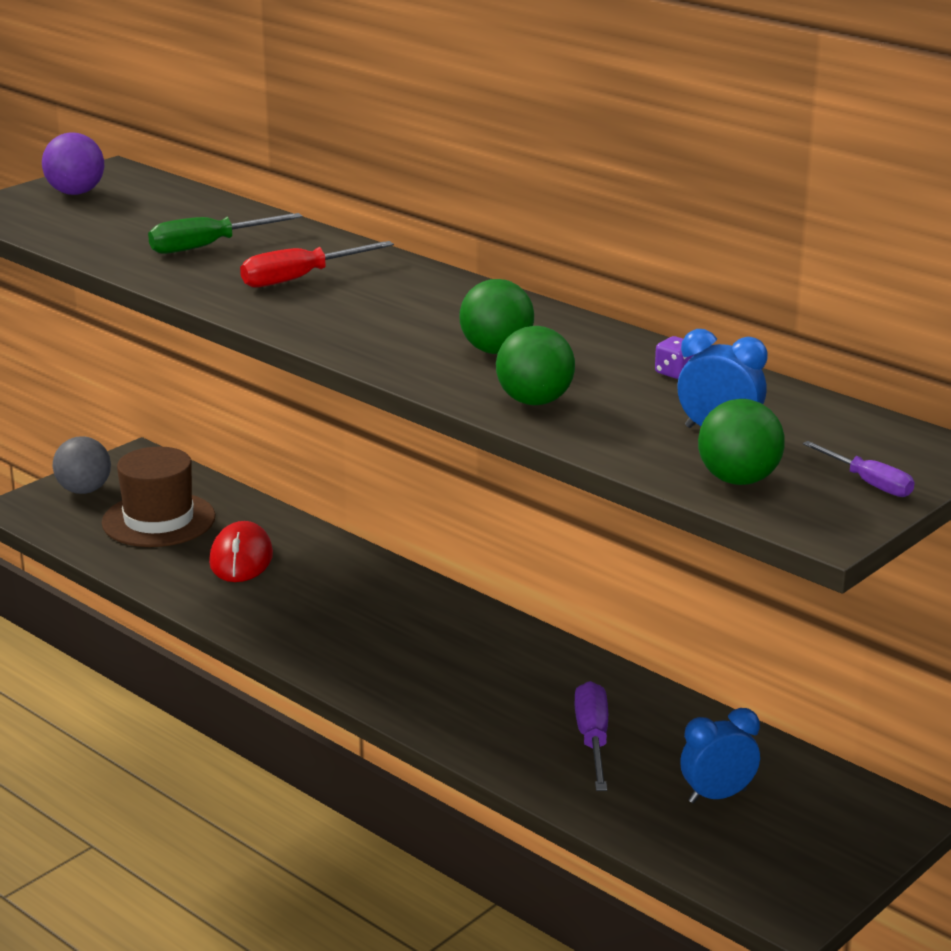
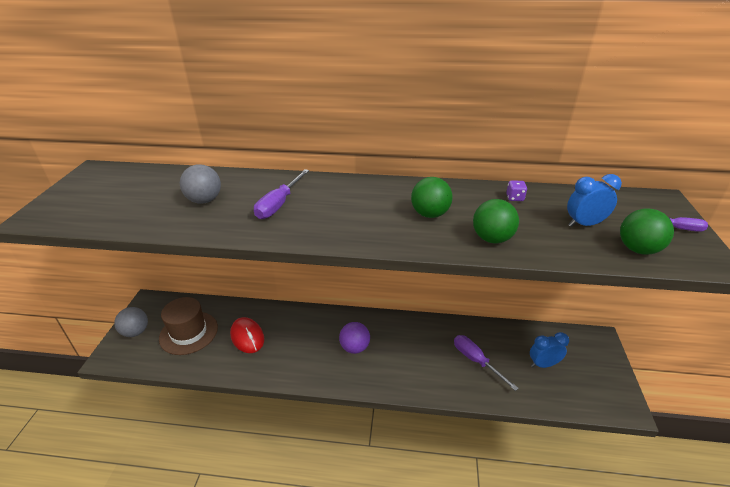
camera: 35 degrees left, 10 degrees up
purple ball [42,132,104,195] -> purple ball moved to [339,322,370,354]
green screwdriver [148,213,303,254] -> grey ball [180,164,221,204]
red screwdriver [240,241,394,288] -> purple screwdriver [254,169,309,219]
blue clock [680,708,760,804] -> blue clock turned 45 degrees clockwise [530,332,569,368]

